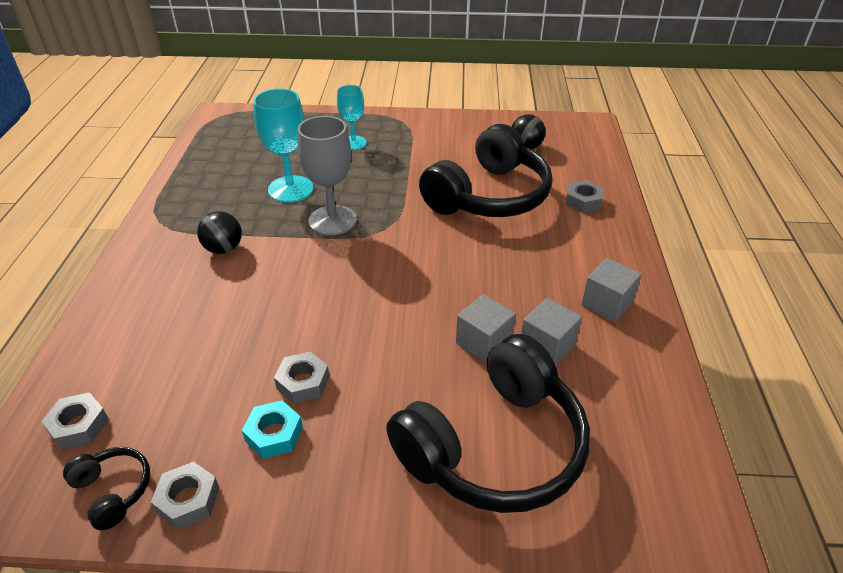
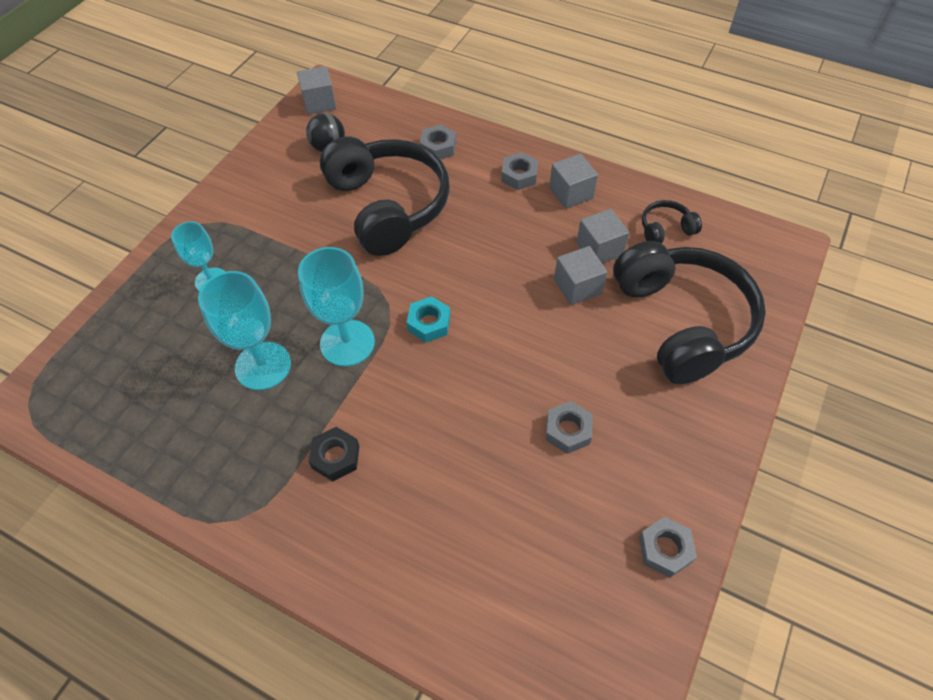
camera: 65 degrees left, 15 degrees up
grey nut [41,392,109,450] -> grey nut moved to [501,152,538,190]
black headphones [63,447,150,530] -> black headphones moved to [642,200,702,243]
black ball [197,211,242,254] -> black nut [309,427,359,481]
turquoise nut [242,400,303,459] -> turquoise nut moved to [407,296,450,343]
grey goblet [298,116,357,236] -> turquoise goblet [298,247,375,366]
none -> grey cube [297,66,336,115]

